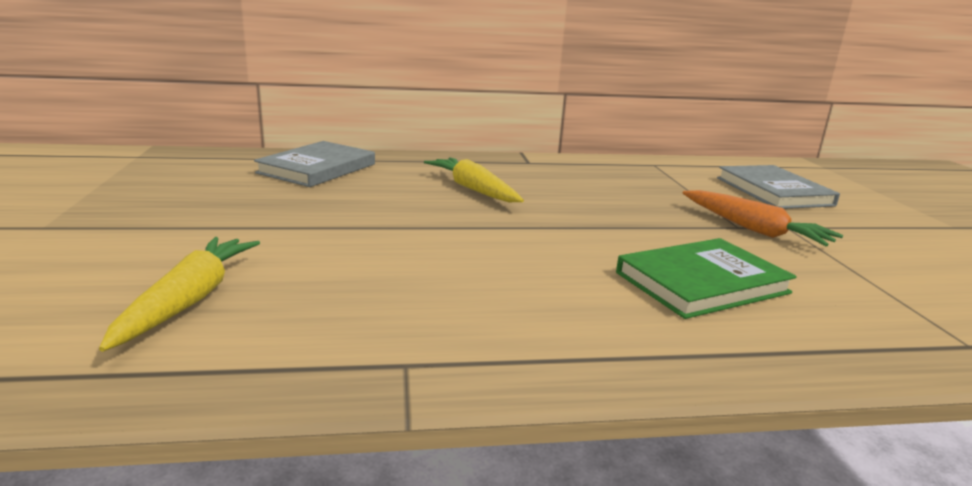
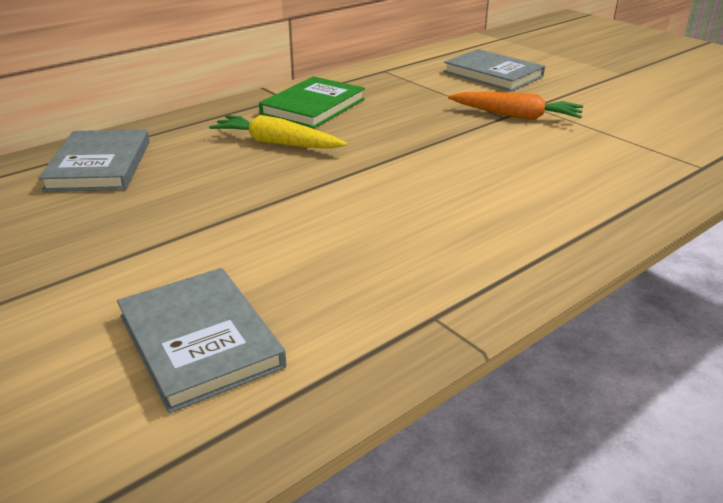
camera: 30 degrees left, 10 degrees up
yellow carrot [99,237,260,352] -> grey book [117,268,286,413]
green book [616,238,797,319] -> green book moved to [259,76,365,129]

